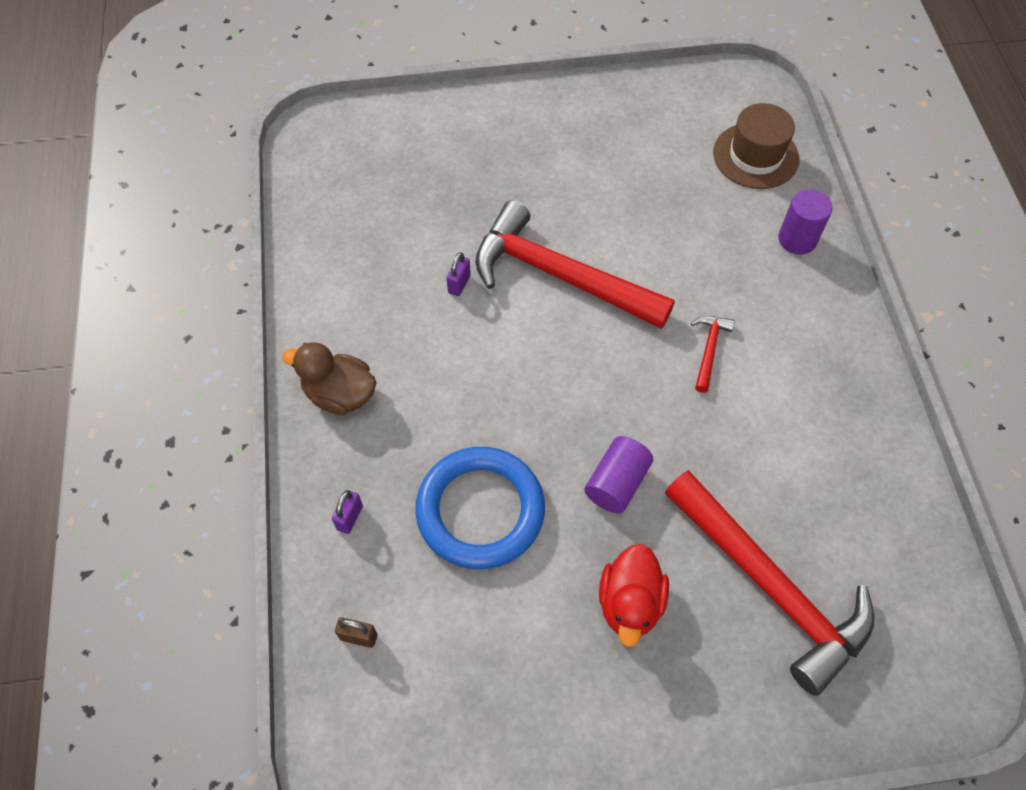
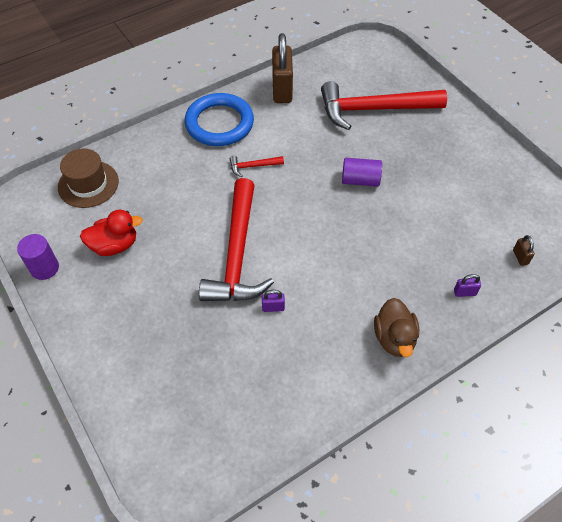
camera: 115 degrees left, 5 degrees down
blue ring [415,447,545,569] -> blue ring moved to [185,93,254,146]
red duck [599,544,669,647] -> red duck moved to [80,210,143,256]
red hammer [665,470,874,696] -> red hammer turned 120 degrees counterclockwise [321,81,447,130]
purple cylinder [778,189,833,255] -> purple cylinder moved to [17,234,59,280]
none -> brown padlock [272,33,293,103]

